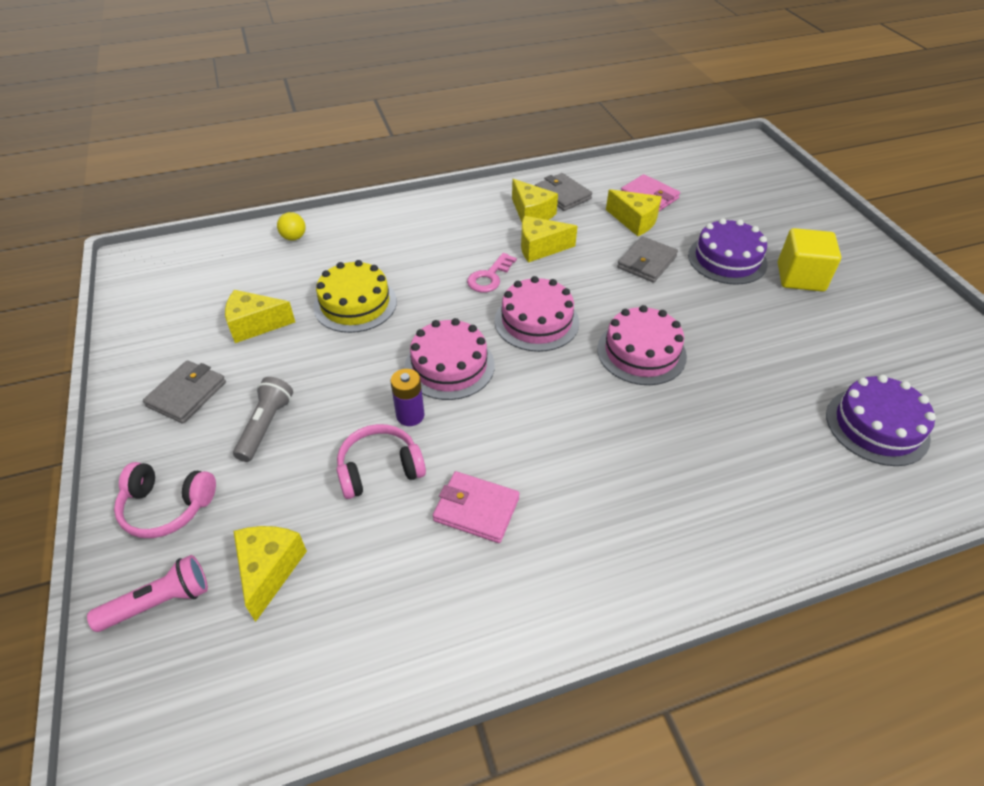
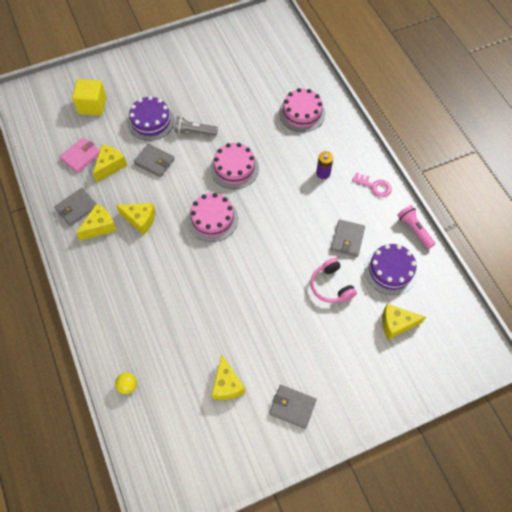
camera: 95 degrees left, 15 degrees up
pink flashlight [87,555,208,632] -> pink flashlight moved to [397,205,435,249]
pink headphones [114,462,216,538] -> none
grey flashlight [233,377,293,462] -> grey flashlight moved to [175,116,218,136]
yellow cake [313,260,397,333] -> none
purple battery [391,369,424,426] -> purple battery moved to [316,151,333,179]
pink cake [405,318,495,400] -> pink cake moved to [279,88,325,132]
pink wallet [433,471,520,543] -> grey wallet [331,219,365,257]
pink key [467,253,517,293] -> pink key moved to [352,172,392,197]
yellow cheese [521,216,578,263] -> yellow cheese turned 60 degrees counterclockwise [116,203,155,235]
yellow cube [778,228,841,292] -> yellow cube moved to [72,79,106,116]
purple cake [826,375,936,466] -> purple cake moved to [364,244,418,295]

